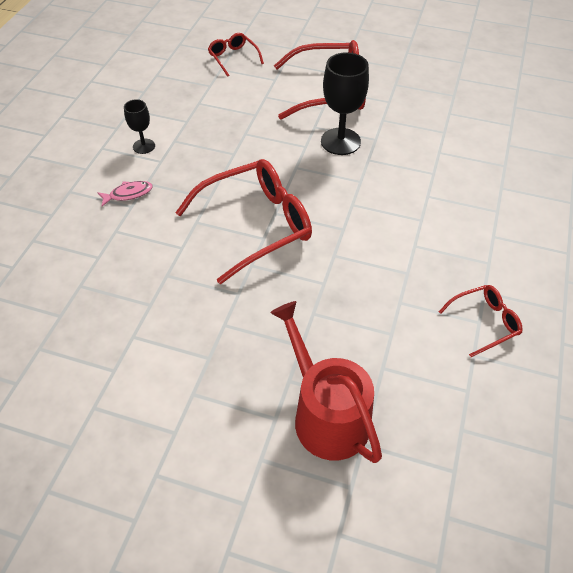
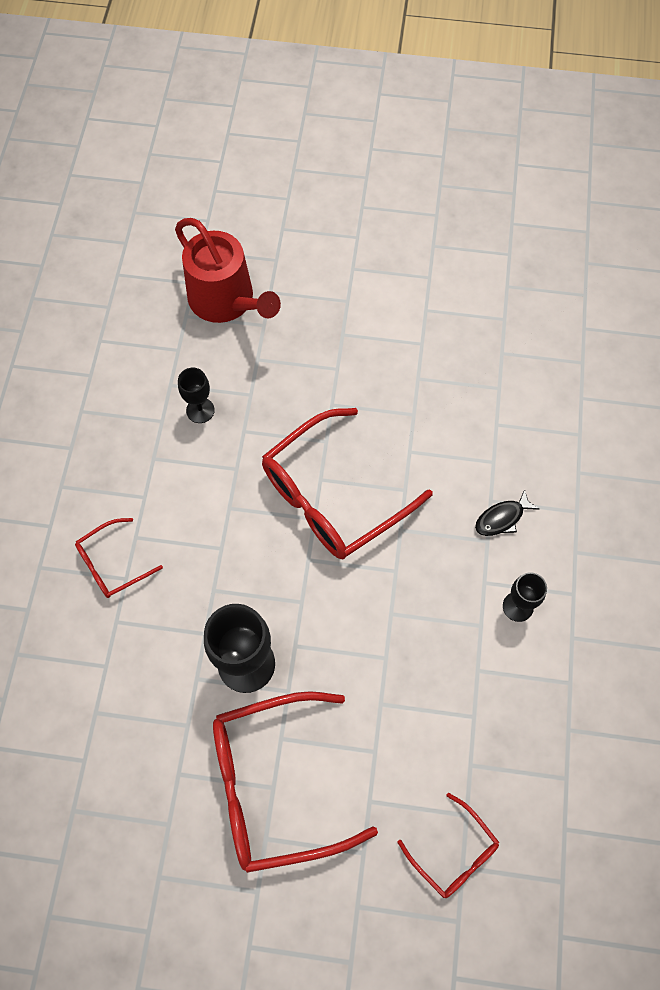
camera: 170 degrees right, 15 degrees up
pink fish [97,181,153,206] -> black fish [475,489,539,536]
red glasses [438,285,522,357] -> red glasses moved to [75,518,163,598]
none -> black goblet [178,368,215,423]

